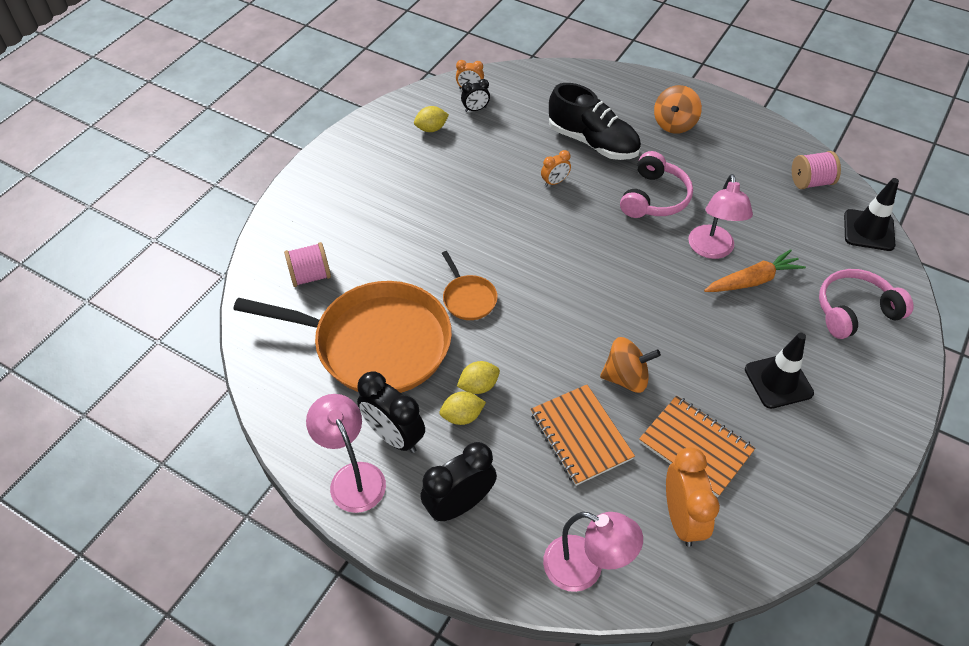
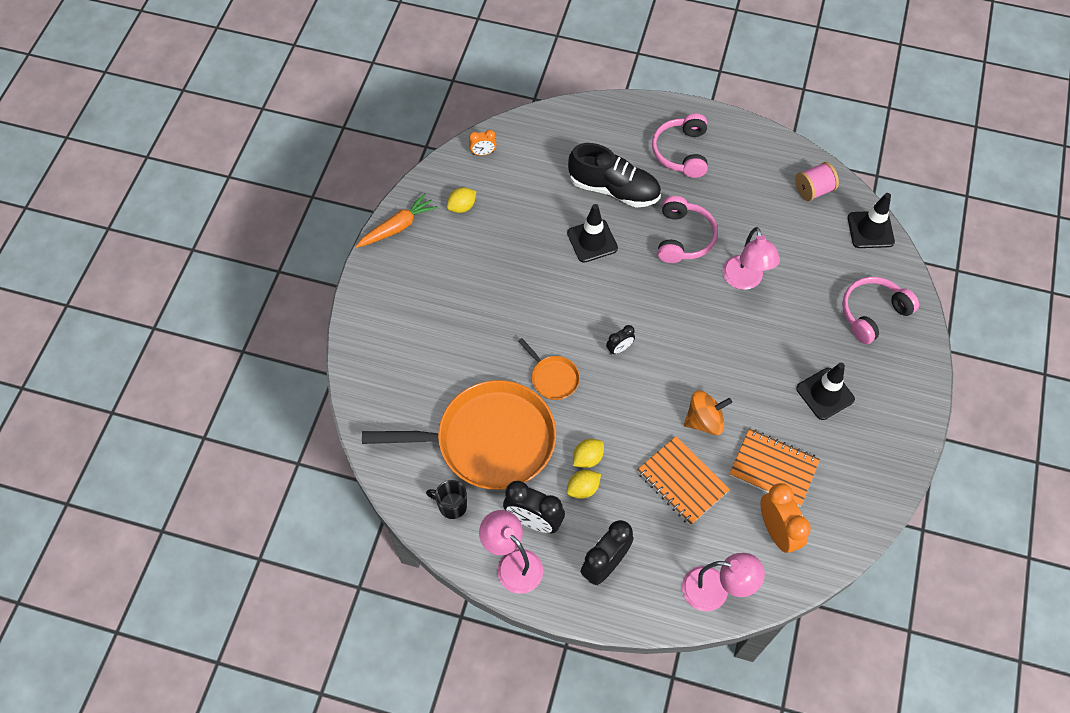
camera: 15 degrees left, 10 degrees up
pink spool [284,242,331,287] -> none
black clock [461,79,490,112] -> black clock moved to [606,325,635,355]
orange clock [541,150,571,187] -> black traffic cone [567,204,618,263]
orange spinning top [654,85,702,134] -> pink headphones [652,114,708,178]
orange carrot [704,249,806,292] -> orange carrot moved to [356,193,438,248]
none -> black mug [426,480,467,519]

